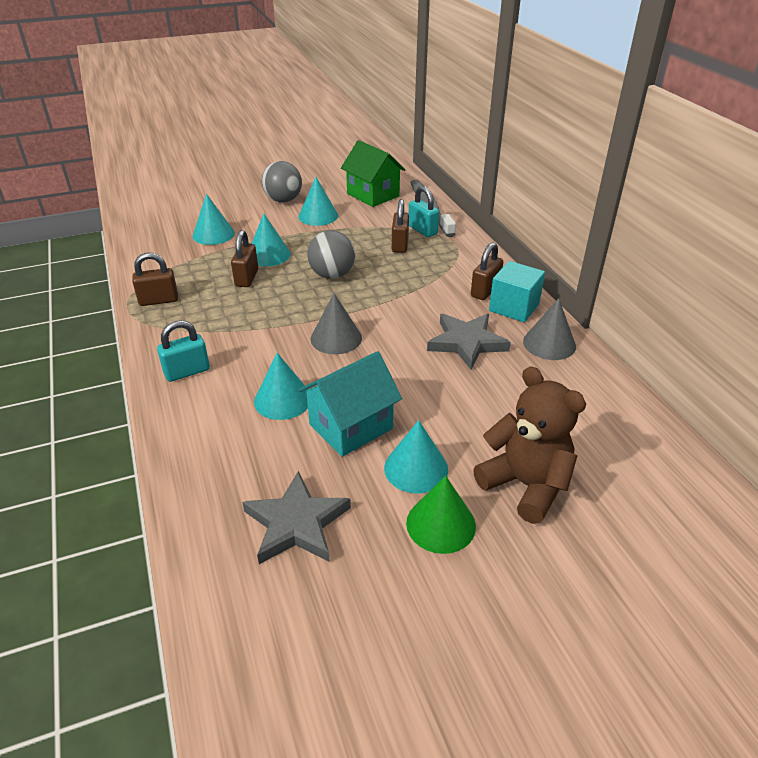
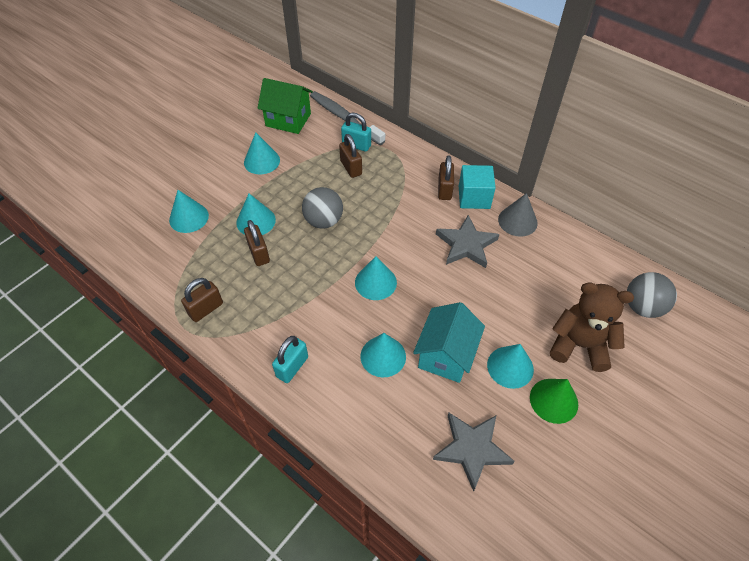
camera: 30 degrees left, 15 degrees up
grey ball [262,161,302,202] -> grey ball moved to [627,272,677,318]
grey cone [310,293,362,354] -> turquoise cone [355,256,397,300]

